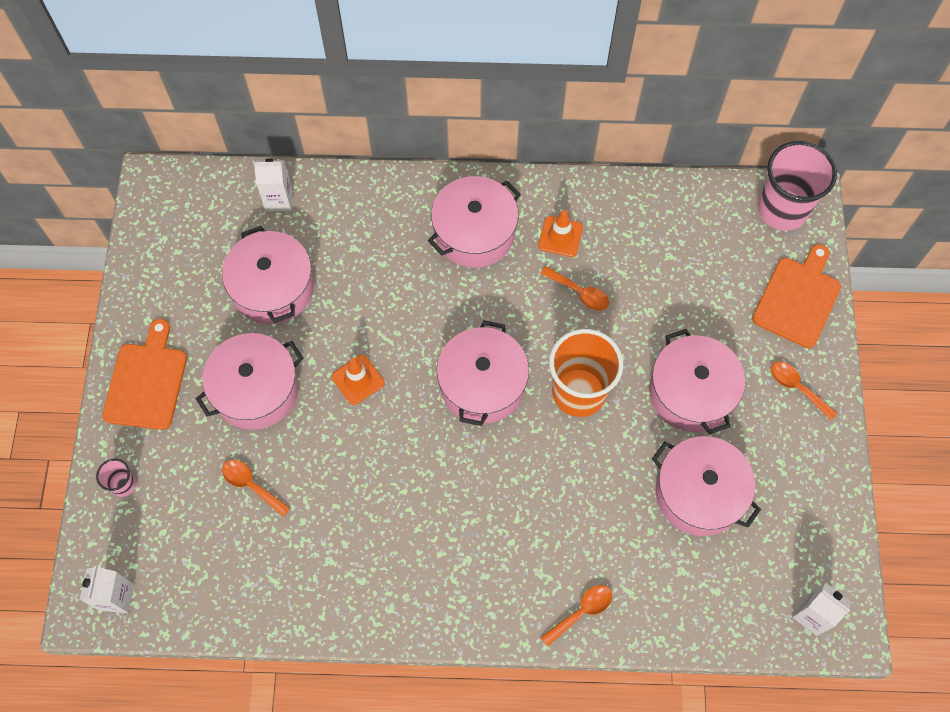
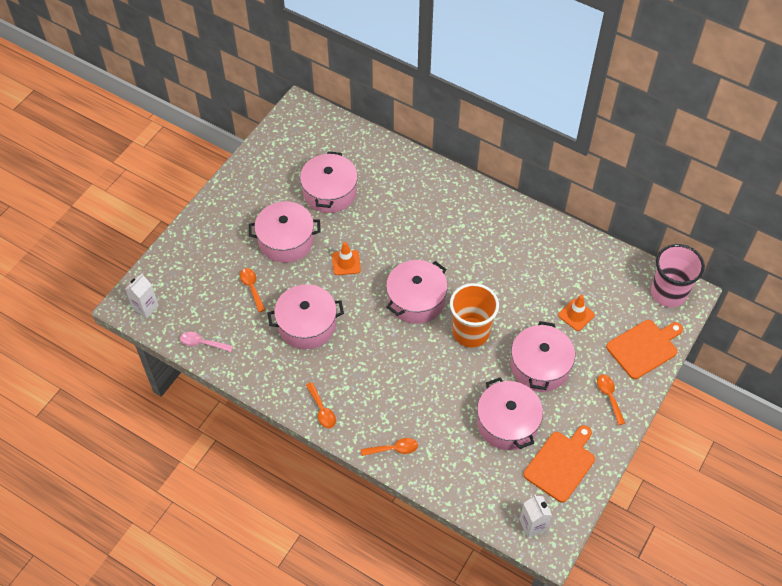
camera: 30 degrees right, 10 degrees down
pink cup [96,459,136,497] -> none
orange cutting board [102,319,187,430] -> orange cutting board moved to [524,425,595,503]
white carton [254,159,292,212] -> none
pink pot [428,176,521,268] -> pink pot moved to [268,284,344,349]
orange traffic cone [538,210,583,257] -> orange traffic cone moved to [558,295,595,331]
orange spoon [541,266,609,311] -> orange spoon moved to [306,382,336,428]
none -> pink spoon [180,332,233,352]

